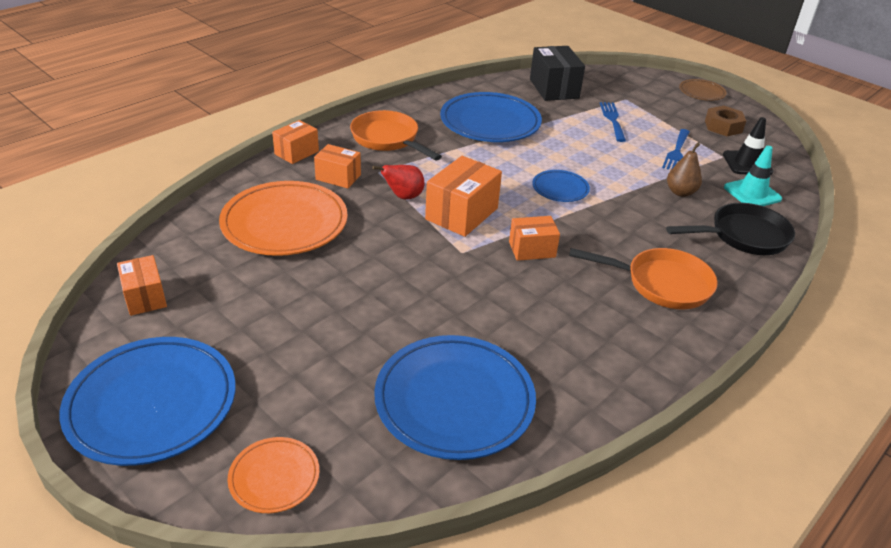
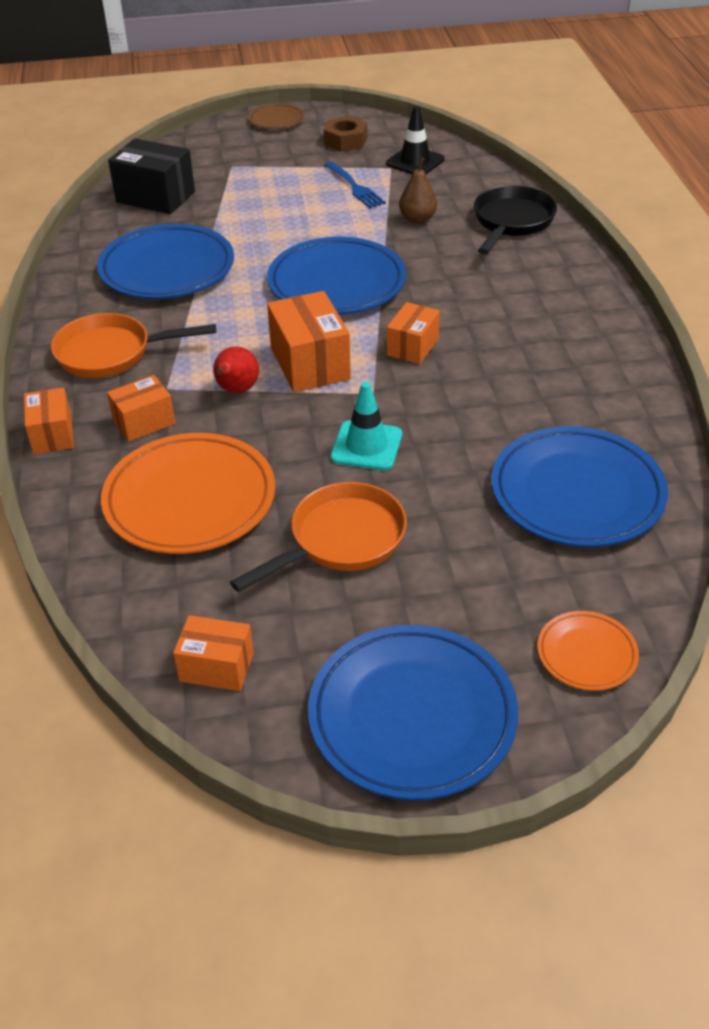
camera: 50 degrees left, 5 degrees up
blue plate [532,170,590,202] -> blue plate [267,237,406,315], size x1.99
orange pan [569,248,718,309] -> orange pan moved to [230,482,407,592]
blue fork [600,102,626,142] -> none
turquoise traffic cone [724,146,782,206] -> turquoise traffic cone moved to [330,382,402,470]

